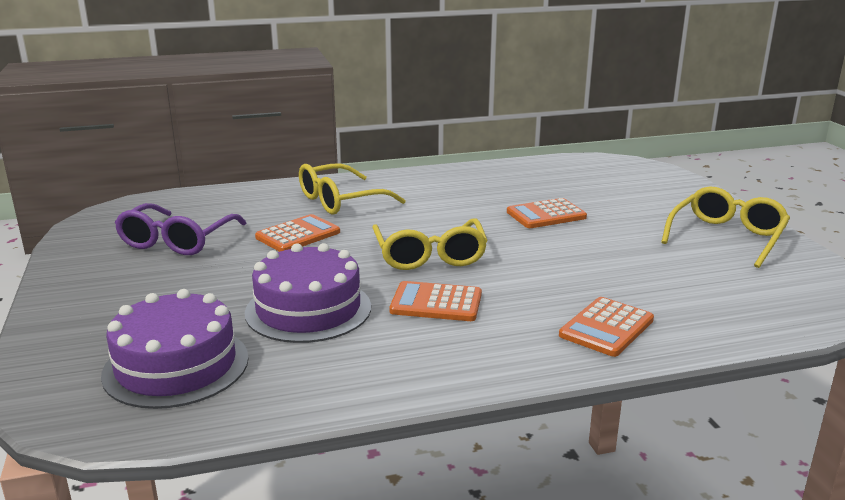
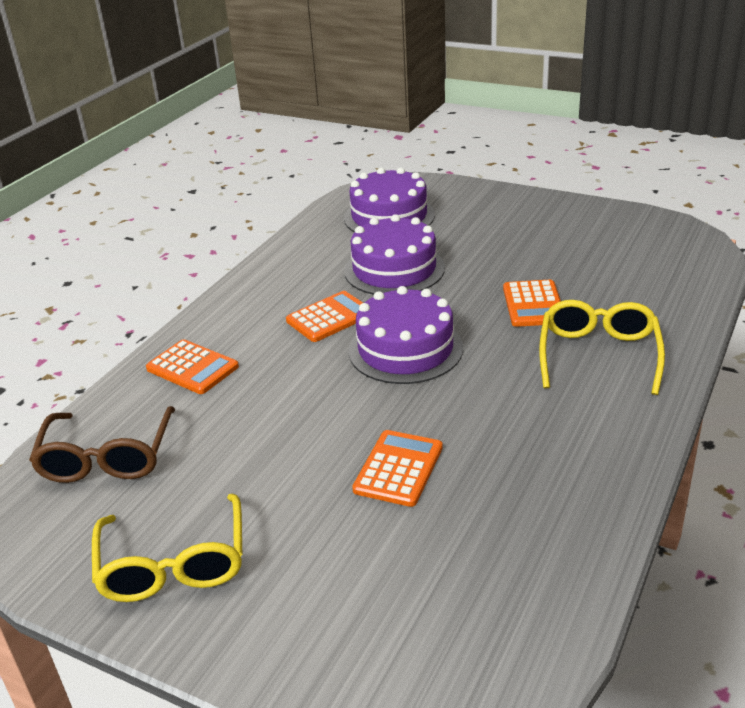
camera: 135 degrees right, 10 degrees up
purple glasses [114,203,246,255] -> none
yellow glasses [372,219,488,270] -> purple cake [348,286,463,384]
orange calculator [559,297,654,357] -> orange calculator turned 135 degrees clockwise [146,339,239,394]
none -> brown glasses [29,406,175,483]

